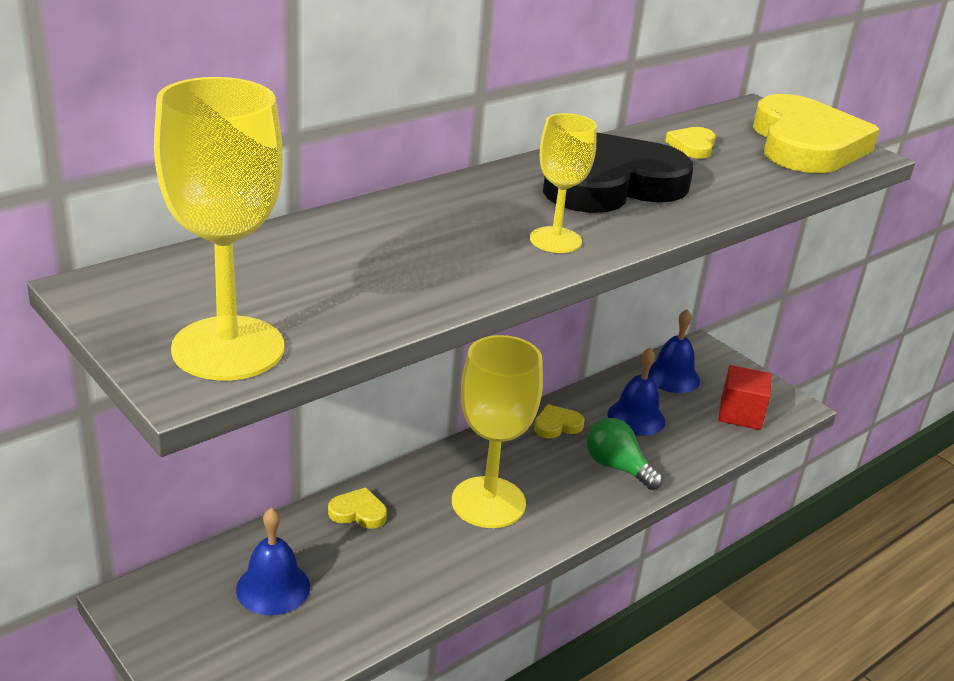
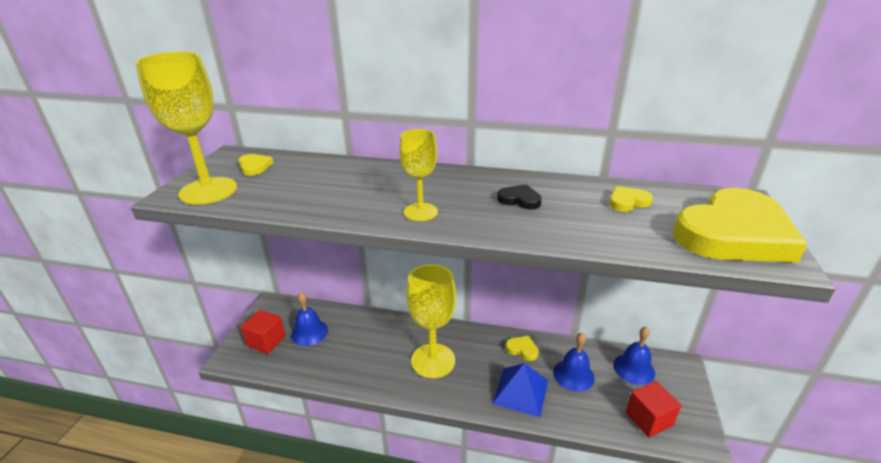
camera: 55 degrees right, 0 degrees up
yellow heart [328,487,387,529] -> yellow heart moved to [238,154,273,176]
black heart [543,133,694,213] -> black heart [497,184,542,210], size x0.40
green light bulb [587,418,663,490] -> blue pyramid [492,363,548,417]
none -> red cube [241,310,286,354]

